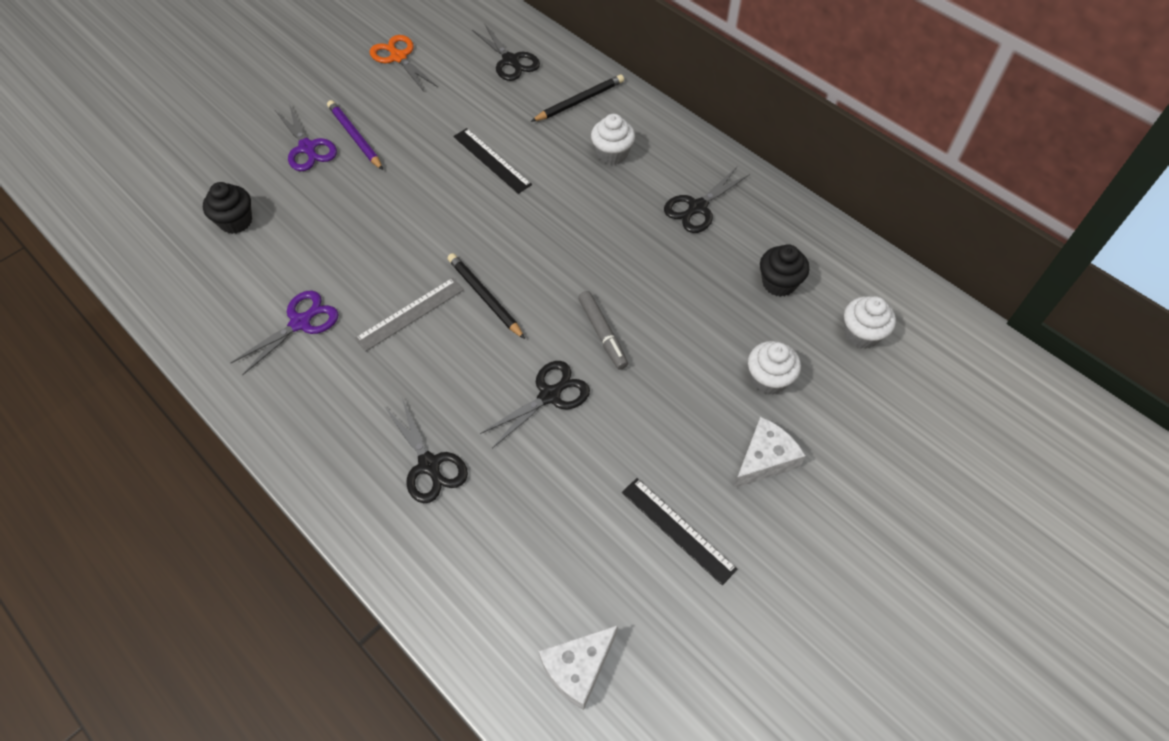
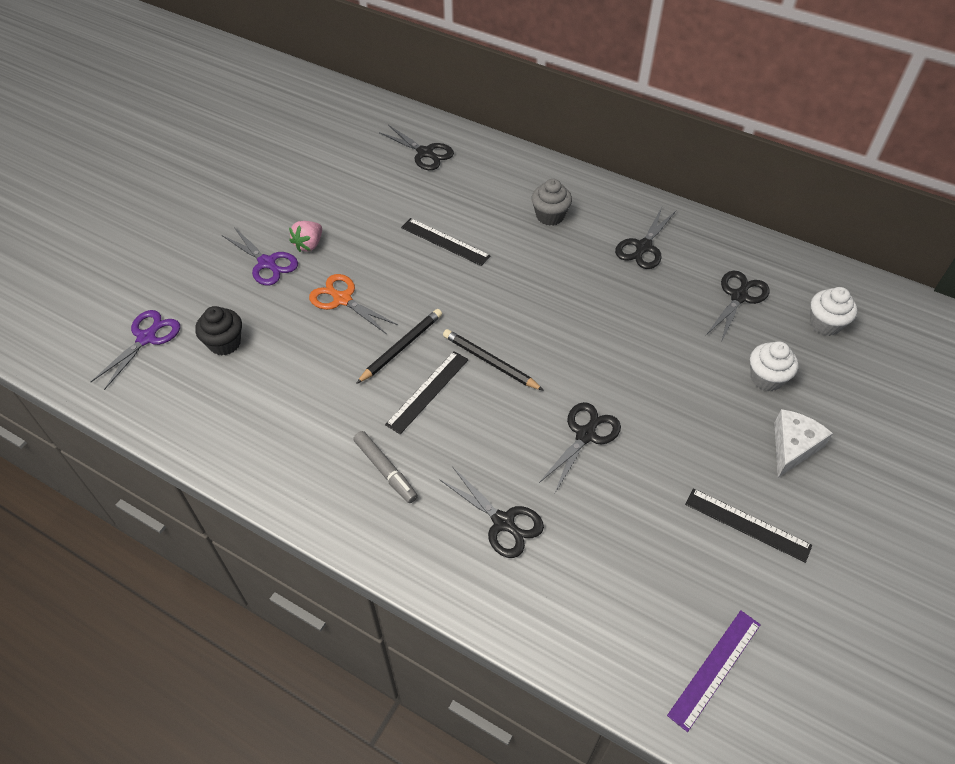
camera: 15 degrees left, 5 degrees down
purple scissors [231,290,339,375] -> purple scissors moved to [91,310,180,390]
purple pencil [327,100,383,170] -> pink strawberry [289,221,322,252]
grey ruler [355,278,464,352] -> black ruler [385,351,468,434]
orange scissors [370,35,438,92] -> orange scissors moved to [309,274,398,334]
black pencil [531,74,624,122] -> black pencil moved to [356,309,442,384]
white cheese [539,625,618,710] -> purple ruler [667,610,761,732]
grey marker [578,291,628,370] -> grey marker moved to [353,431,418,503]
white cupcake [591,114,635,165] -> grey cupcake [532,179,572,226]
black cupcake [760,244,809,297] -> black scissors [706,271,770,343]

